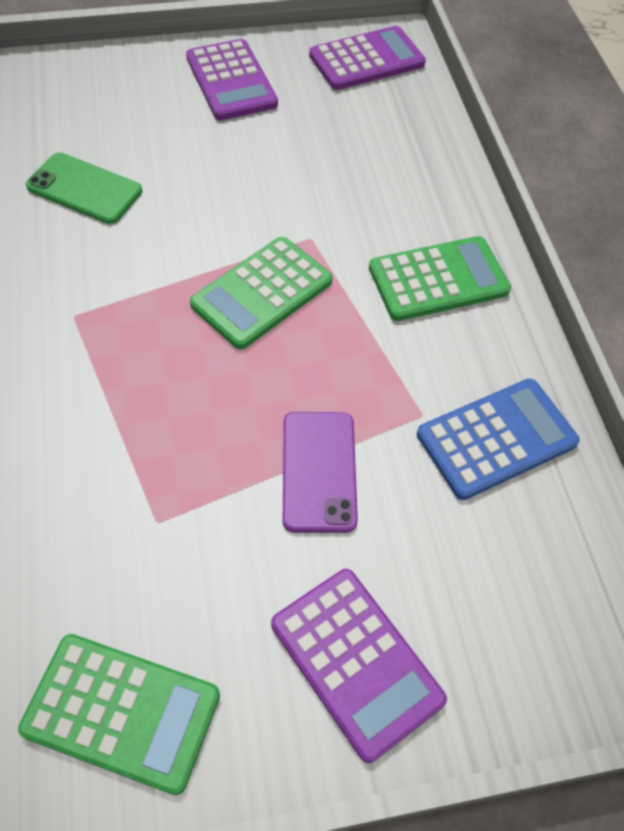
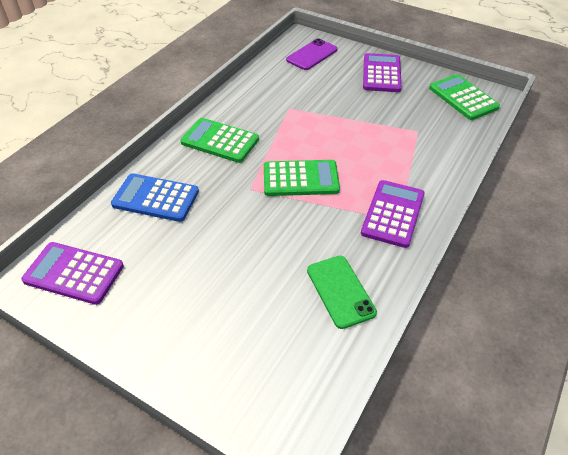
camera: 135 degrees left, 10 degrees down
purple calculator [186,39,278,120] -> purple calculator moved to [361,180,425,248]
purple phone [283,412,358,533] -> purple phone moved to [286,38,337,70]
blue calculator [417,379,580,500] -> blue calculator moved to [111,173,199,222]

